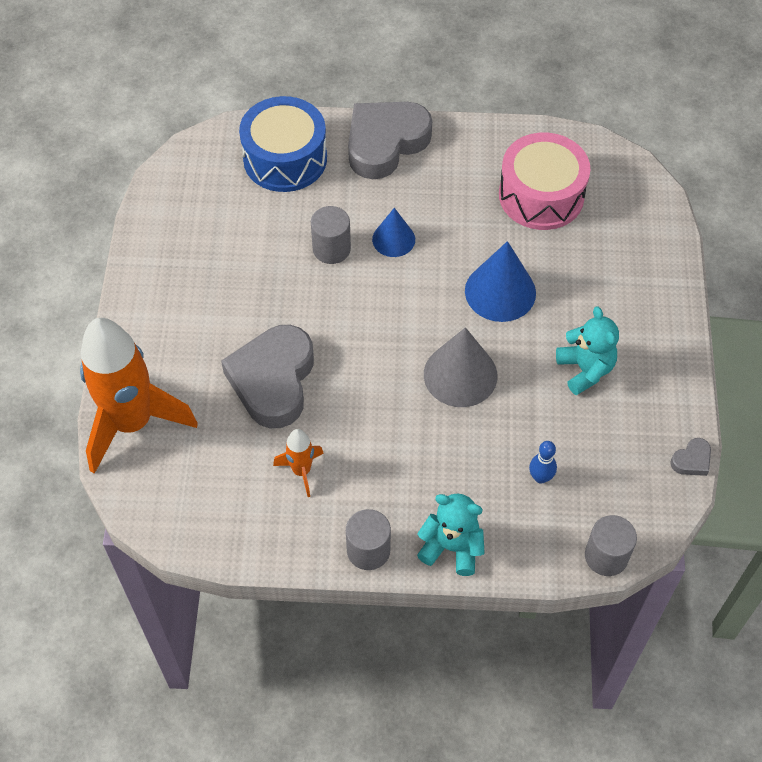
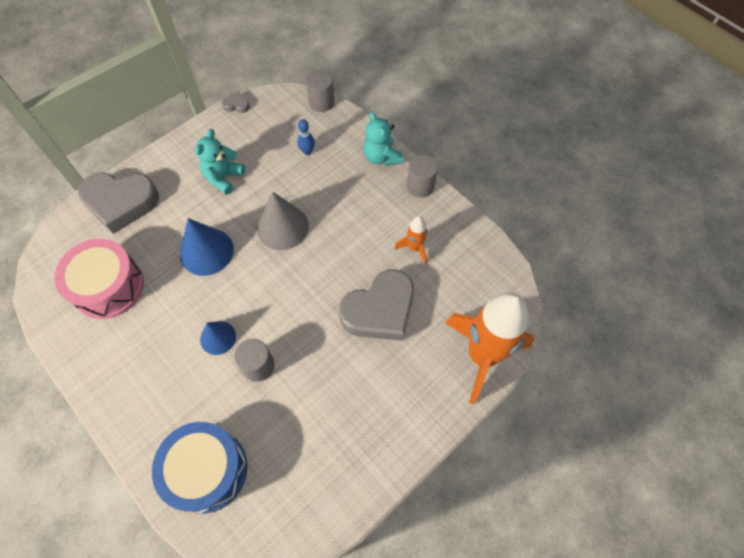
camera: 135 degrees left, 5 degrees up
grey heart [348,102,432,179] -> grey heart moved to [78,173,159,234]

